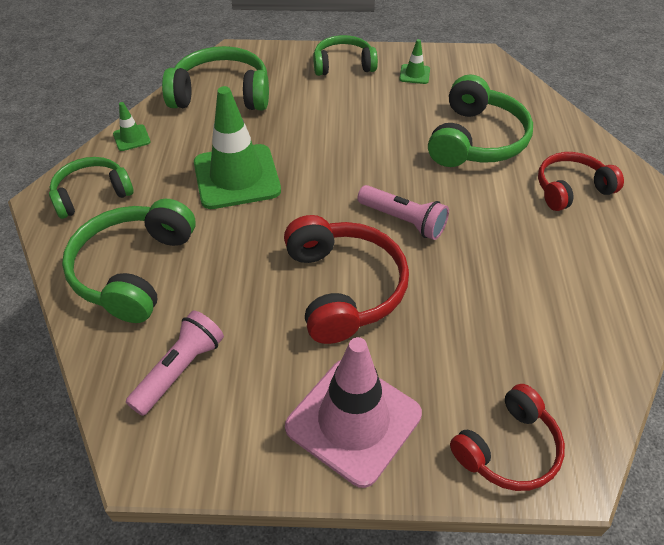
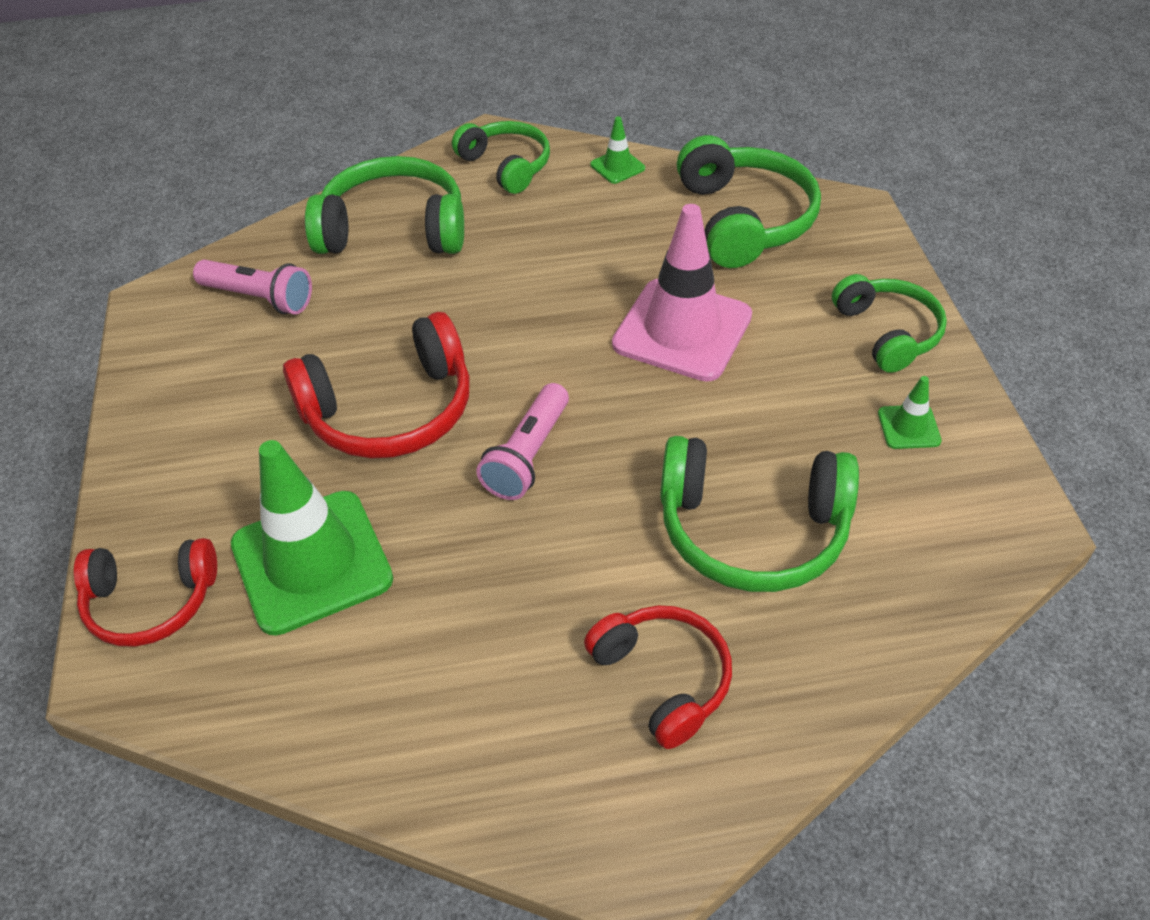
camera: 80 degrees right, 0 degrees up
green traffic cone [194,86,281,209] -> green traffic cone moved to [231,440,393,636]
pink traffic cone [285,337,422,488] -> pink traffic cone moved to [612,204,752,382]
red headphones [450,384,565,491] -> red headphones turned 45 degrees counterclockwise [74,538,217,646]

